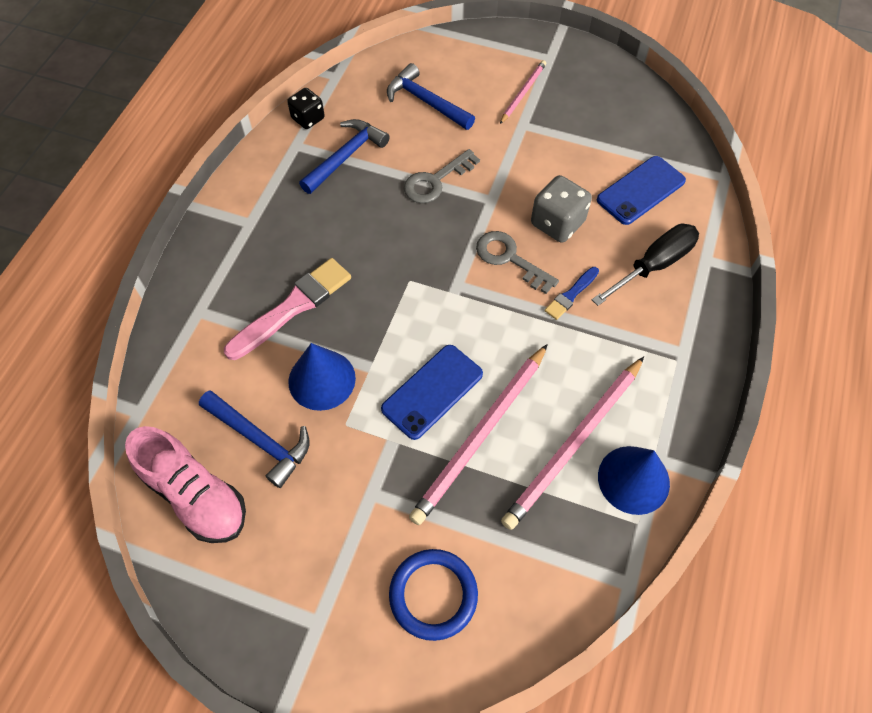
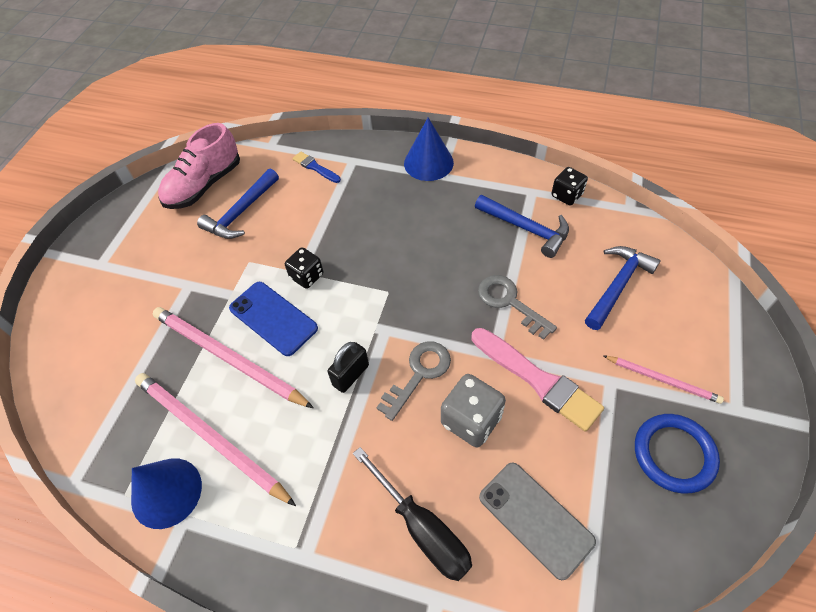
camera: 90 degrees right, 5 degrees down
pink brush [224,258,351,360] -> pink brush moved to [472,328,604,432]
blue cone [288,343,356,411] -> blue cone moved to [404,118,454,181]
blue ring [389,549,478,641] -> blue ring moved to [635,414,720,493]
blue brush [545,267,599,320] -> blue brush moved to [293,152,341,183]
blue phone [597,156,686,225] -> grey phone [479,462,596,580]
none -> black dice [285,248,324,289]
none -> black padlock [327,342,369,393]

